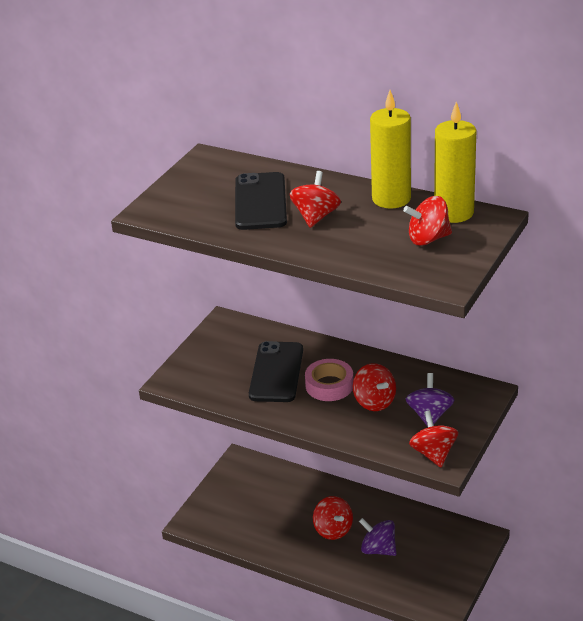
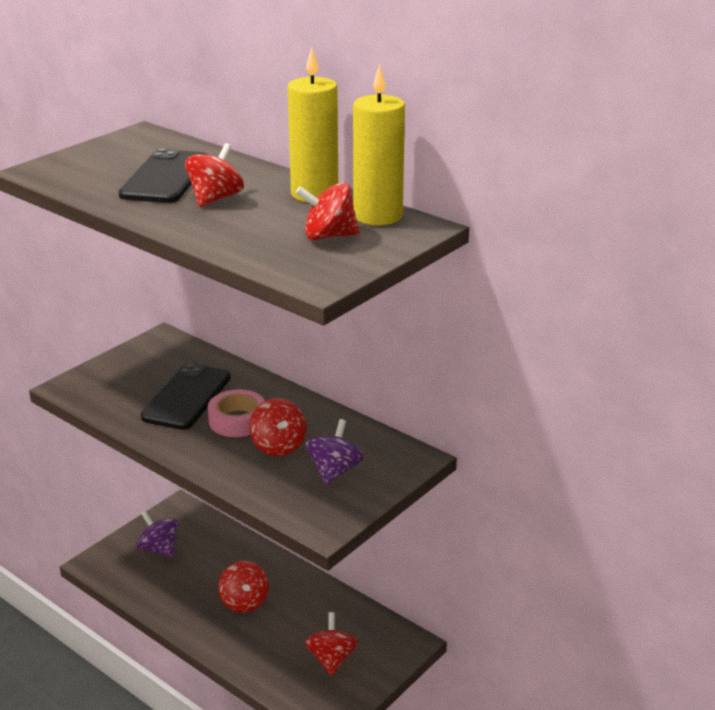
camera: 10 degrees right, 5 degrees down
purple spinning top [359,518,397,556] -> purple spinning top moved to [136,510,178,558]
red spinning top [409,411,459,467] -> red spinning top moved to [305,612,359,676]

